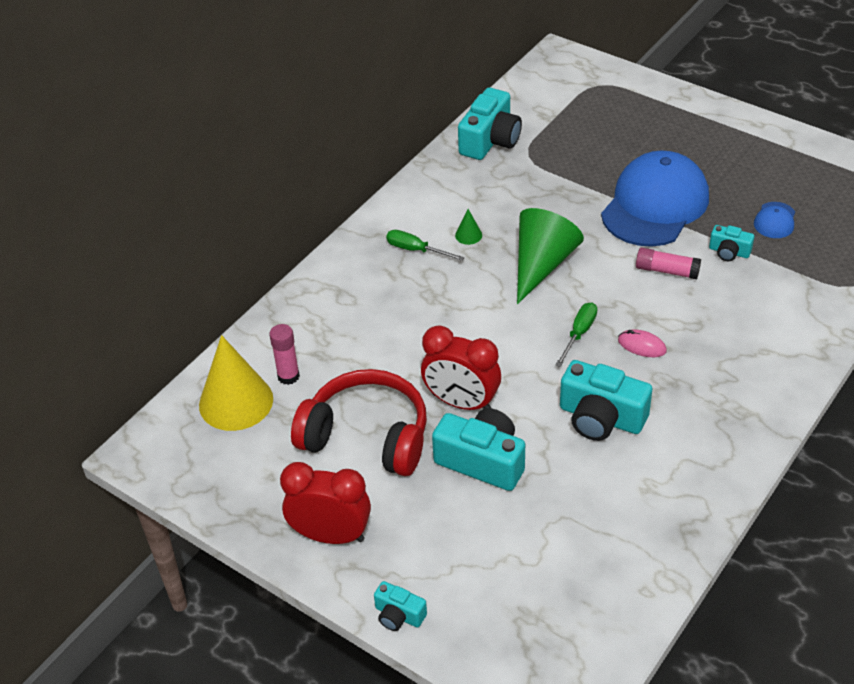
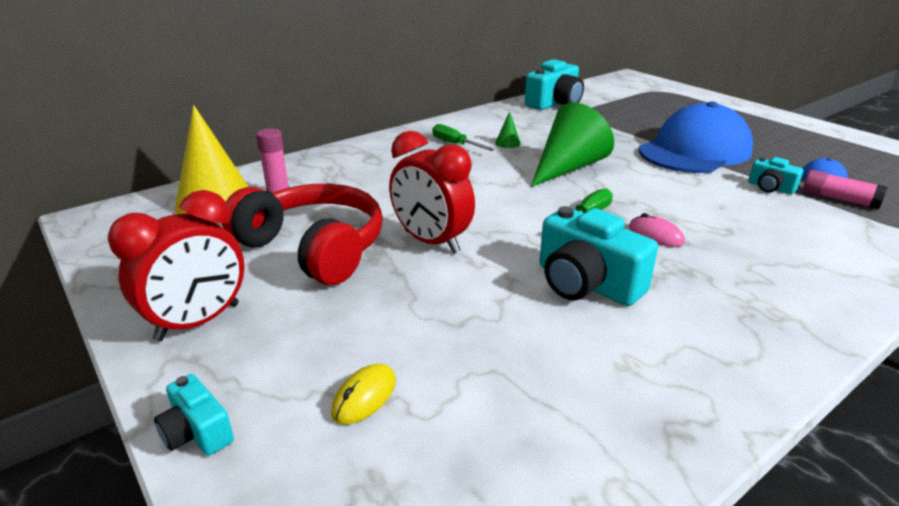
camera: 15 degrees right, 15 degrees down
red clock [280,462,371,544] -> red clock turned 105 degrees clockwise [108,190,244,341]
turquoise camera [432,408,525,491] -> none
pink glue stick [636,248,701,279] -> pink glue stick moved to [803,170,888,209]
none -> yellow mouse [331,364,396,425]

